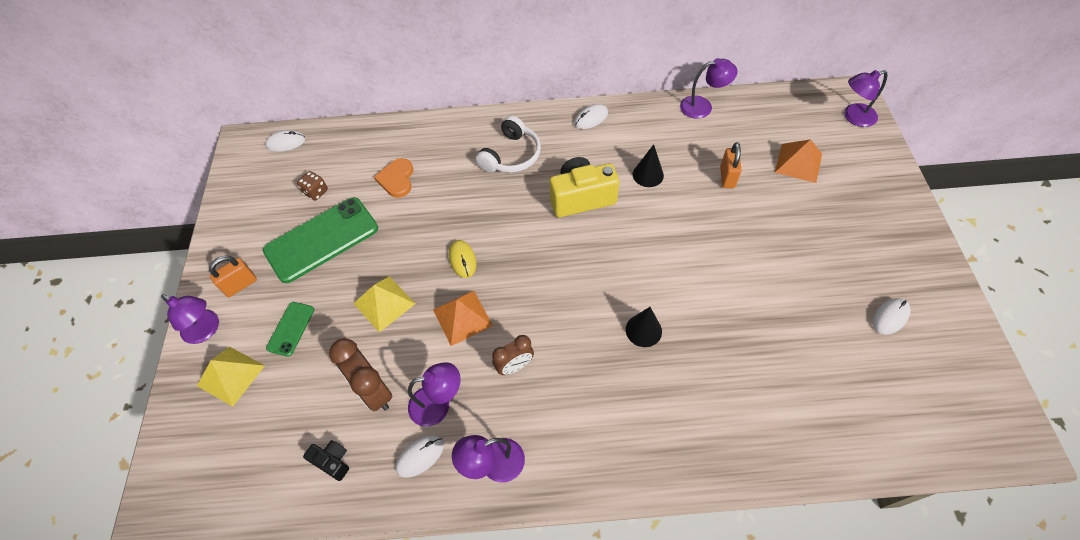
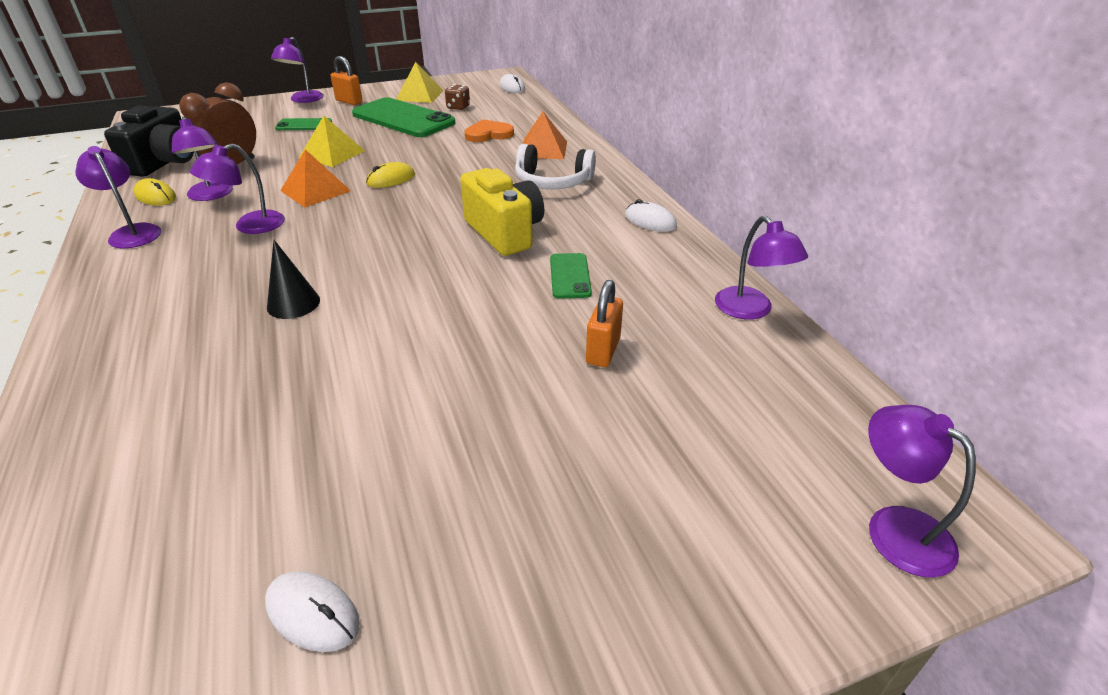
camera: 70 degrees right, 20 degrees down
yellow pyramid [197,346,265,407] -> yellow pyramid moved to [396,62,444,103]
black camera [303,440,349,481] -> black camera [104,105,194,177], size x2.02
white mouse [395,435,444,478] -> yellow mouse [134,178,176,205]
brown clock [492,335,534,375] -> purple lamp [190,144,285,234]
black cone [633,144,664,187] -> green phone [550,253,592,299]
orange padlock [720,142,742,188] -> orange padlock turned 60 degrees counterclockwise [586,280,623,367]
orange pyramid [775,139,822,183] -> orange pyramid moved to [523,112,567,159]

